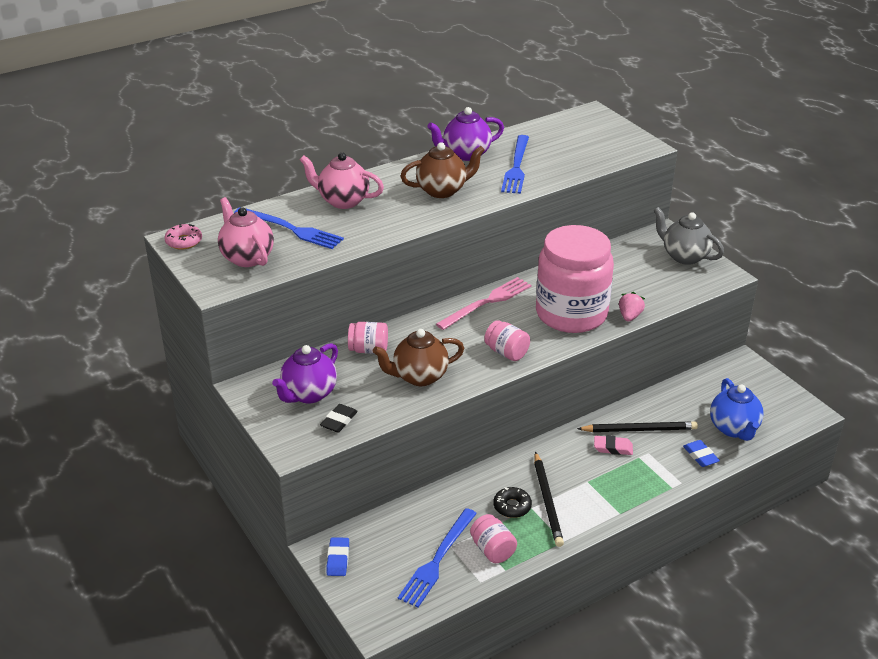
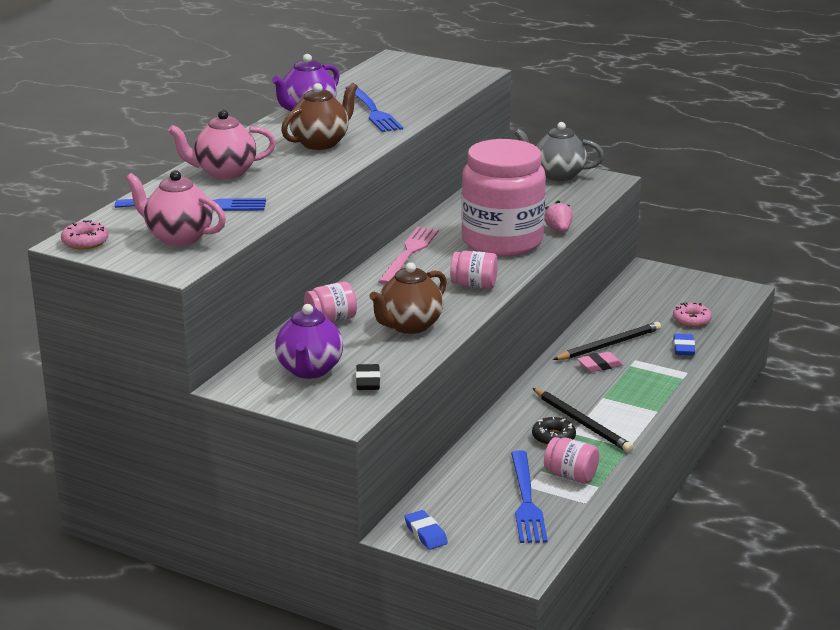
camera: 30 degrees left, 10 degrees down
blue eraser [683,440,720,467] -> blue eraser turned 60 degrees clockwise [673,334,695,356]
blue teapot [710,378,764,441] -> pink donut [673,302,712,327]

